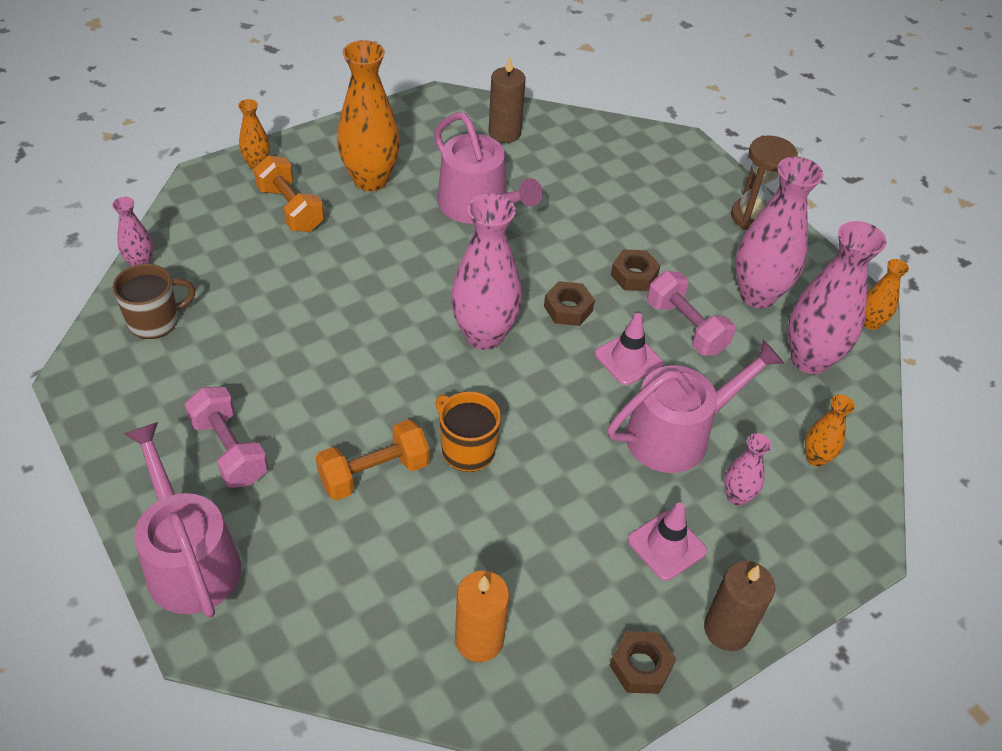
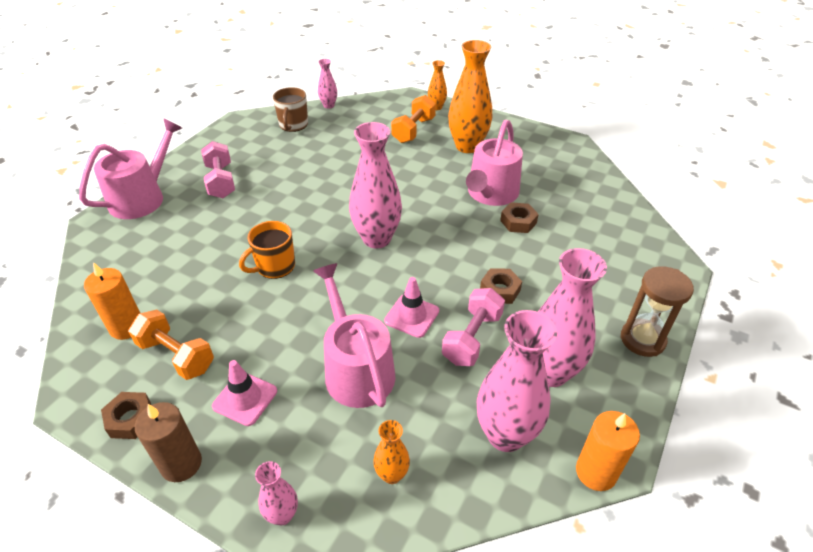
camera: 65 degrees right, 5 degrees down
brown mug [113,264,196,339] -> brown mug turned 60 degrees clockwise [273,87,308,132]
pink dumbbell [185,387,268,488] -> pink dumbbell turned 45 degrees counterclockwise [201,141,235,198]
orange dumbbell [316,420,430,500] -> orange dumbbell moved to [128,310,214,380]
orange mug [435,391,501,472] -> orange mug turned 150 degrees counterclockwise [239,221,295,279]
brown candle [489,57,526,143] -> none
brown nut [544,281,595,326] -> brown nut moved to [500,202,539,233]
pink watering can [608,340,784,473] -> pink watering can turned 150 degrees counterclockwise [313,263,396,408]
pink vase [724,433,772,506] -> pink vase moved to [255,461,298,525]
orange vase [864,259,909,330] -> orange candle [576,411,640,491]

